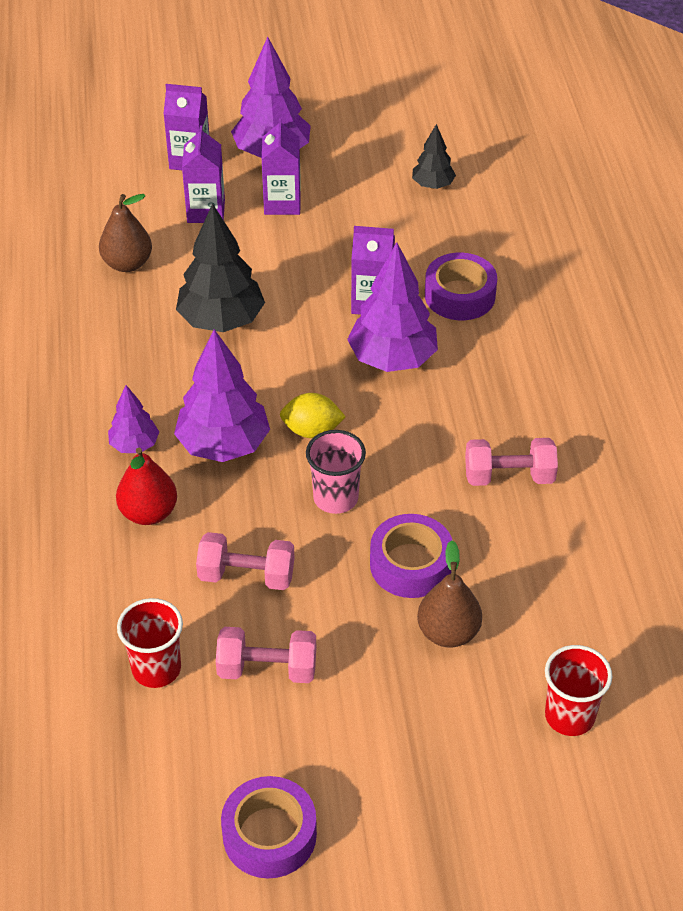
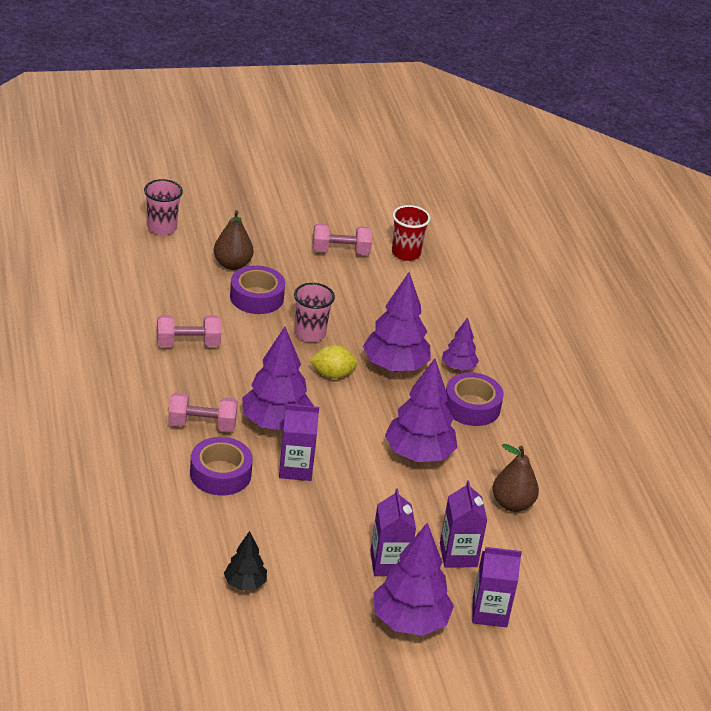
camera: 170 degrees right, 10 degrees down
red pear [116,448,177,525] -> none
black tree [176,203,265,332] -> purple tree [385,358,457,462]
pink dumbbell [196,532,294,590] -> pink dumbbell moved to [168,392,238,432]
purple tape [221,776,317,878] -> purple tape moved to [445,372,504,426]
red cup [545,645,612,736] -> pink cup [144,179,183,235]

